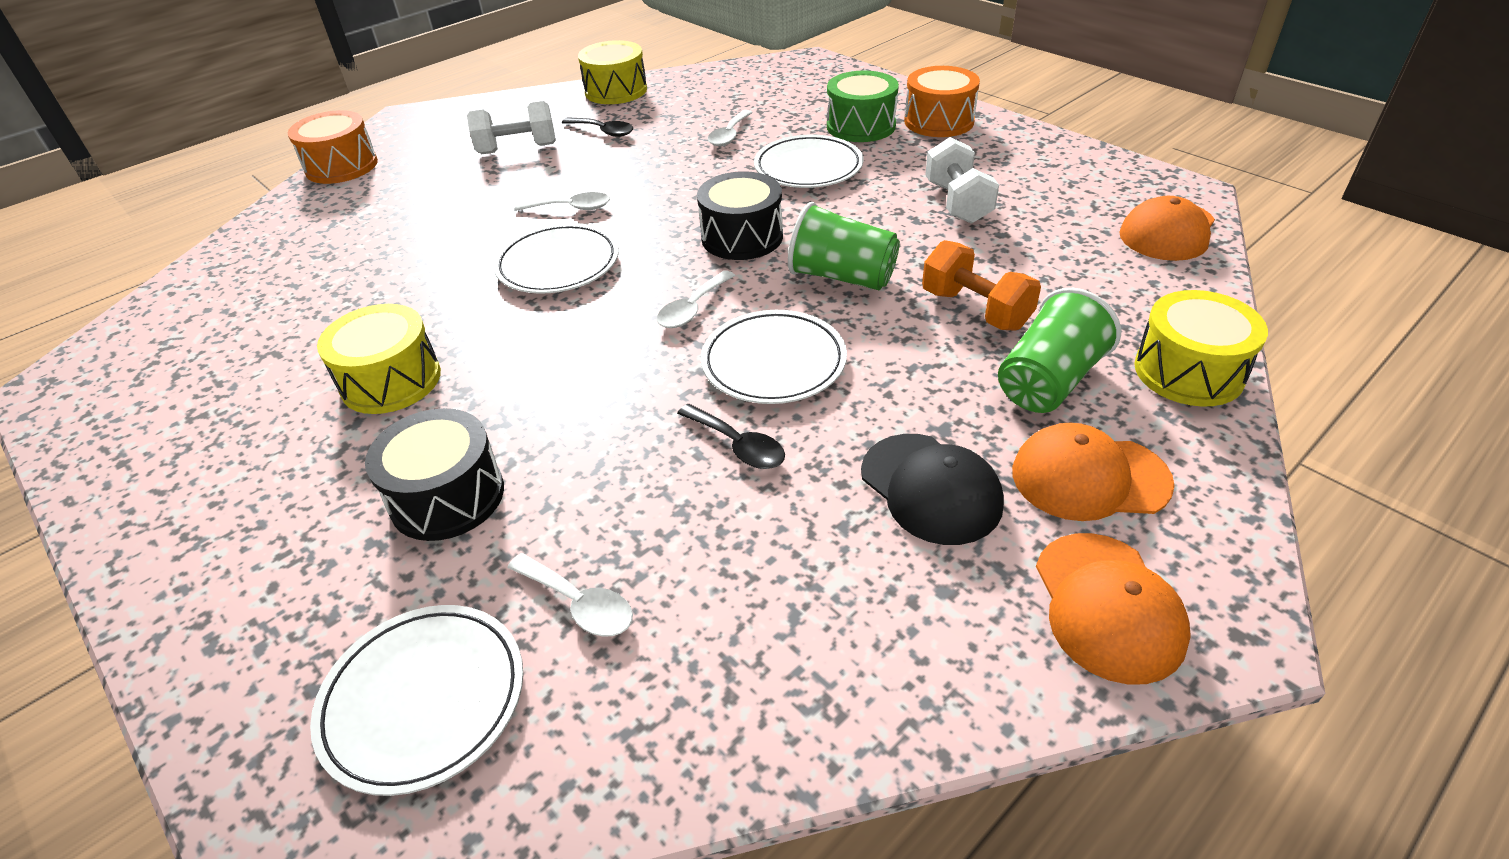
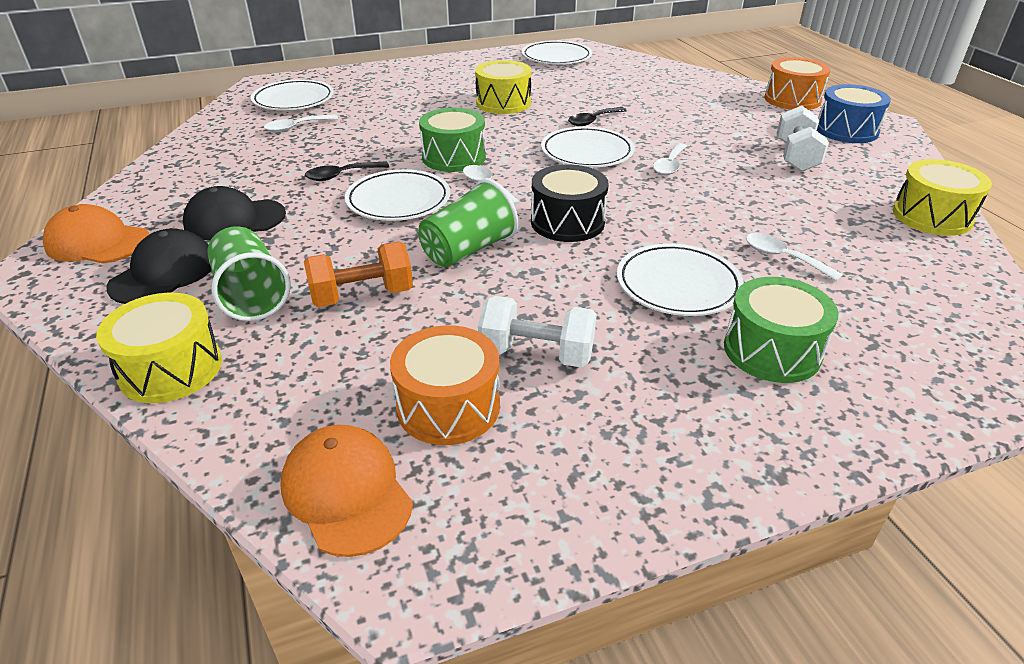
camera: 110 degrees right, 5 degrees down
black drum [365,408,504,541] -> none
black spoon [562,117,633,137] -> black spoon moved to [568,107,627,126]
orange drum [904,66,980,137] -> orange drum moved to [390,325,500,445]
orange cap [1012,423,1175,521] -> black cap [107,228,212,304]
none -> green drum [419,108,486,172]
none -> white plate [522,40,592,64]
none -> blue drum [817,84,891,143]

